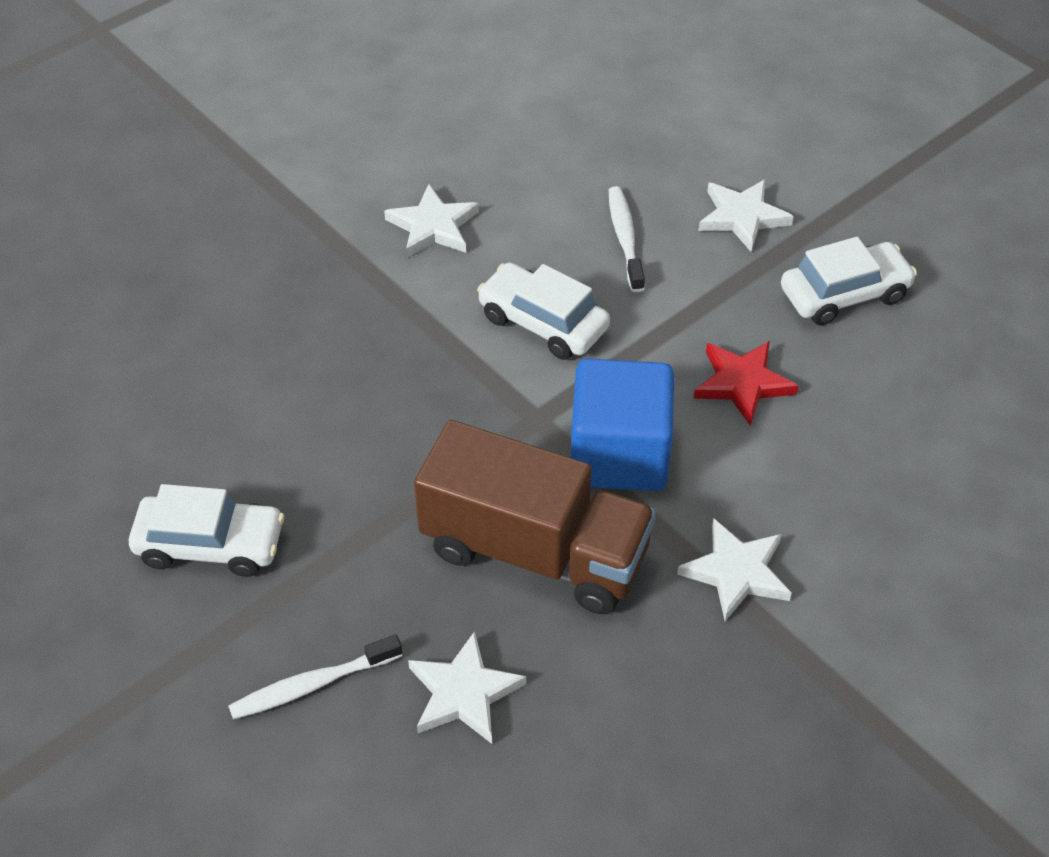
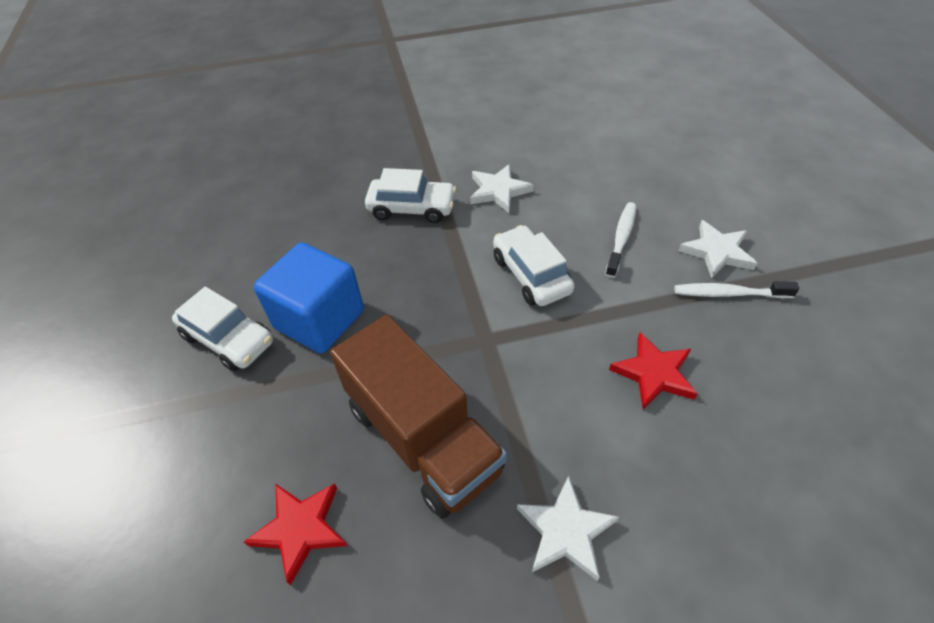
camera: 30 degrees right, 0 degrees up
white toothbrush [228,634,402,720] -> white toothbrush moved to [674,281,799,299]
white star [408,631,526,744] -> red star [244,483,347,585]
blue cube [571,358,674,491] -> blue cube moved to [254,242,364,354]
white car [781,237,917,325] -> white car moved to [365,168,456,223]

